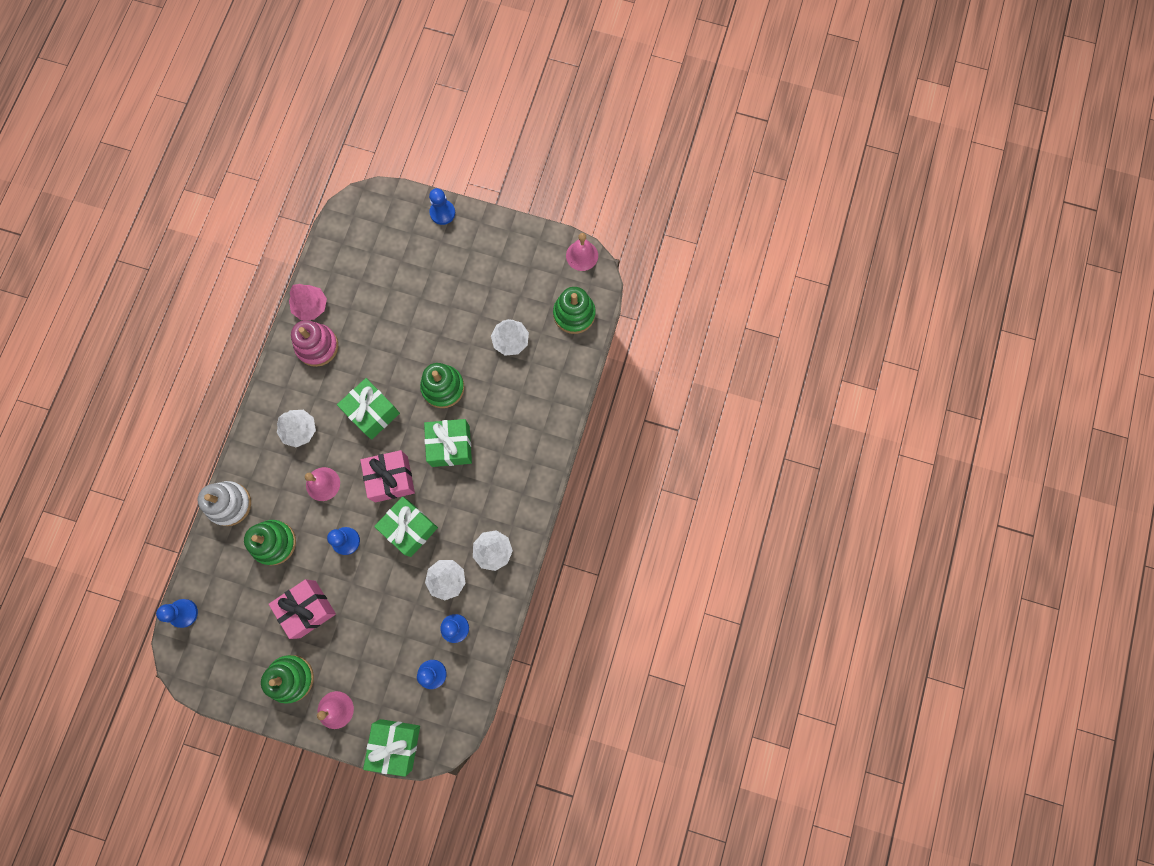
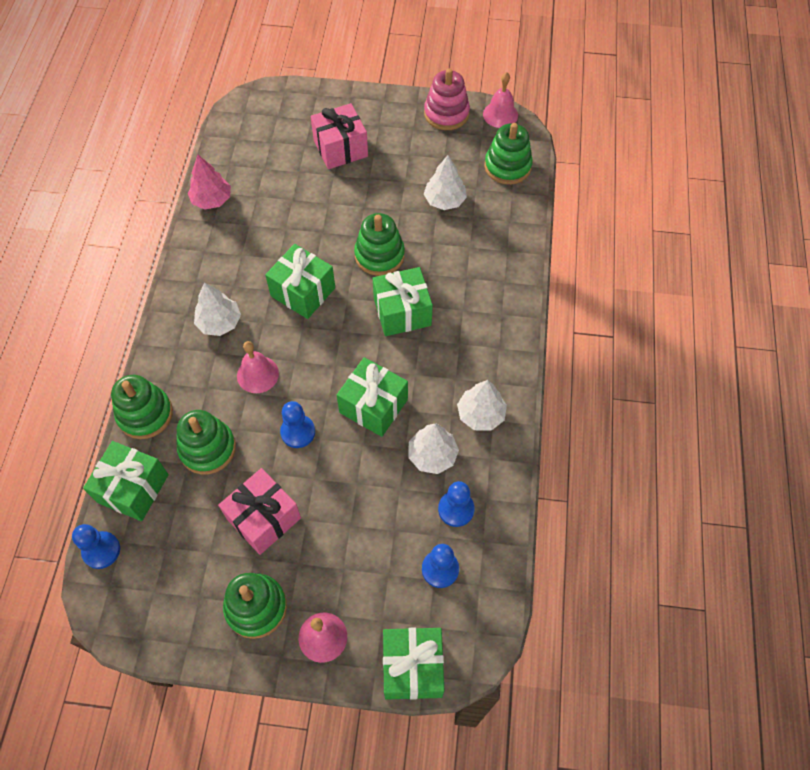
camera: 10 degrees left, 15 degrees down
white stacking toy [198,481,251,526] -> green stacking toy [111,375,173,439]
pink stacking toy [291,320,338,367] -> pink stacking toy moved to [424,68,470,130]
pink gift [360,450,415,502] -> pink gift moved to [310,103,368,169]
blue pawn [429,188,455,225] -> none
none -> green gift [83,441,169,521]

